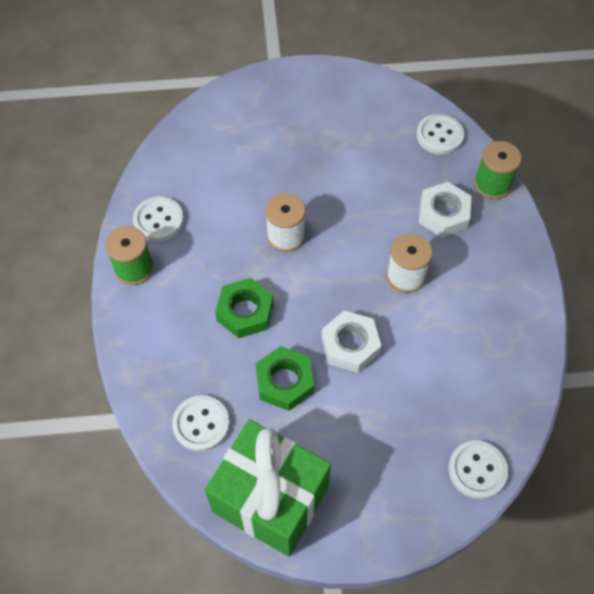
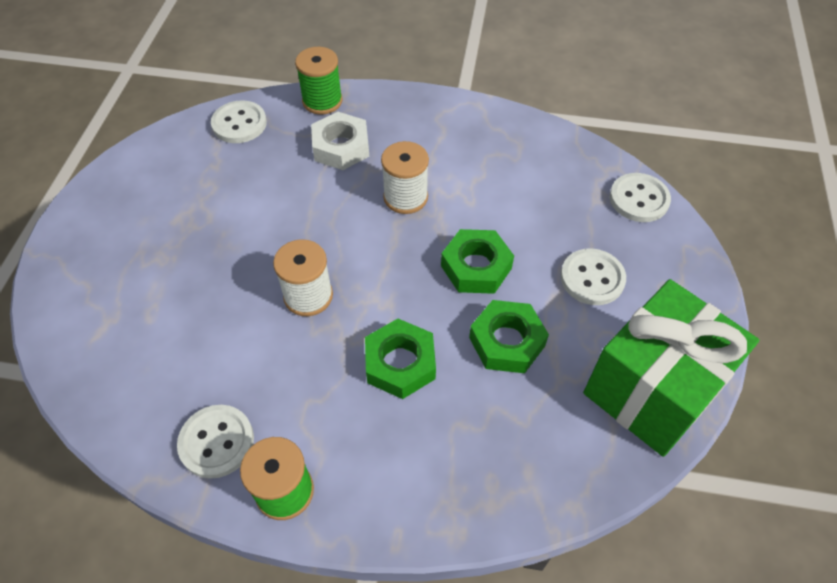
camera: 75 degrees left, 5 degrees down
white button [172,395,230,452] -> white button moved to [561,248,626,305]
white nut [321,311,381,373] -> green nut [441,229,514,294]

